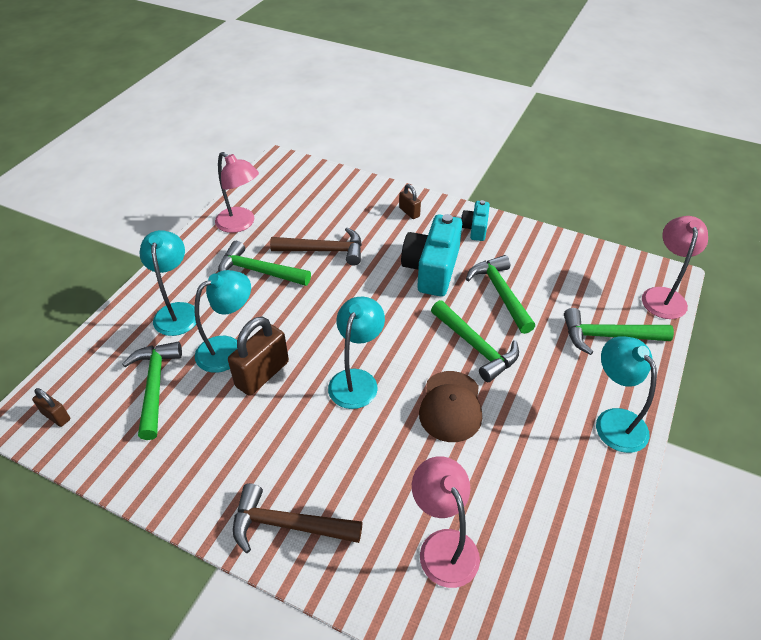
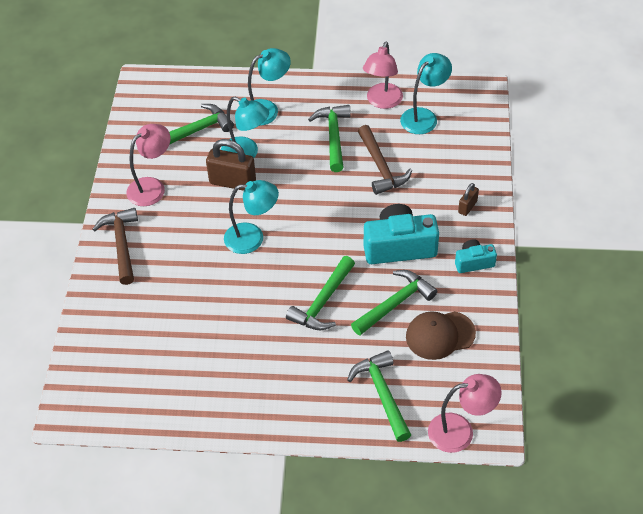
camera: 70 degrees right, 5 degrees up
brown padlock [32,388,70,427] -> none
pink lamp [412,456,480,588] -> pink lamp moved to [126,124,171,206]
brown cap [419,371,482,442] -> brown cap moved to [406,311,476,360]
turquoise lamp [596,336,657,453] -> turquoise lamp moved to [400,53,452,134]

